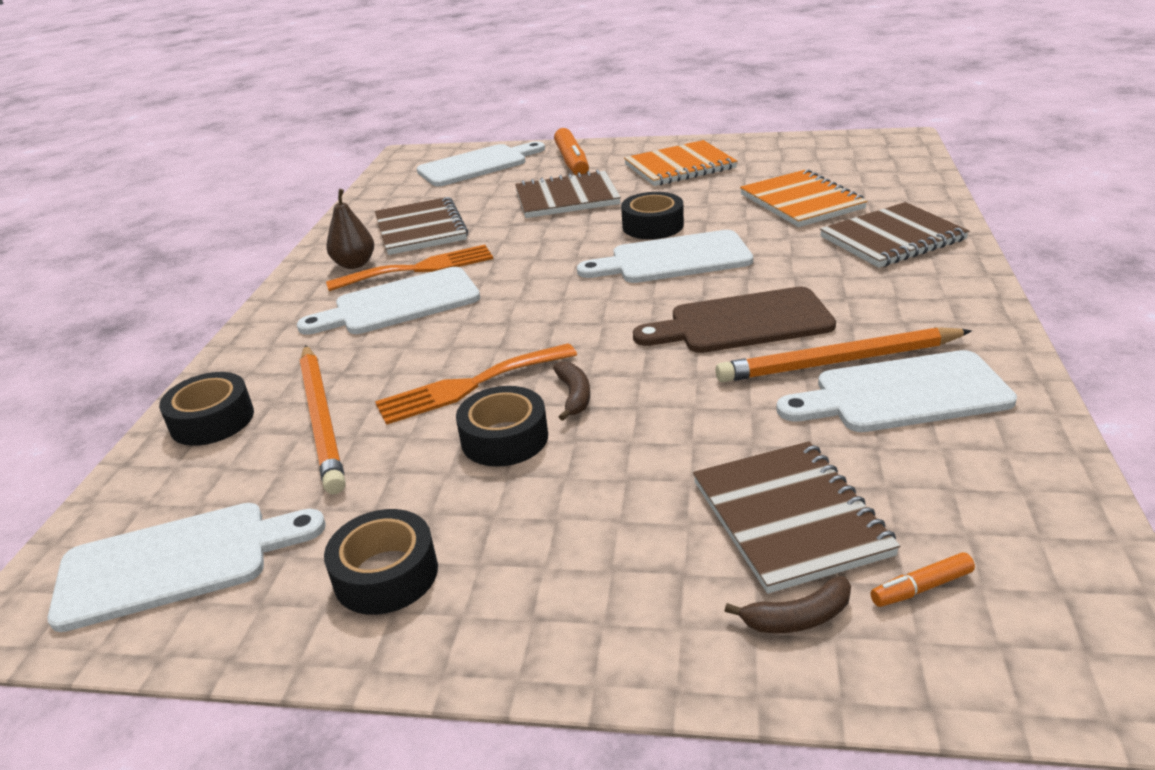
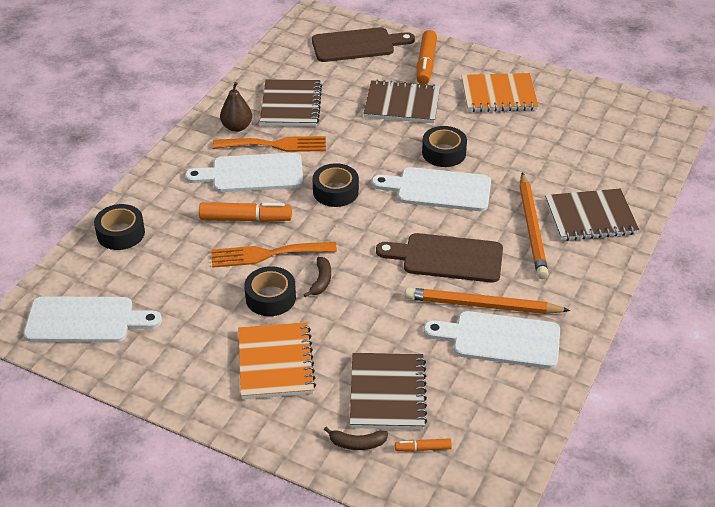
camera: 15 degrees right, 10 degrees up
orange pencil [300,345,346,494] -> orange pencil moved to [520,172,548,279]
black tape [324,509,438,615] -> black tape moved to [313,163,359,207]
white cutting board [417,141,545,187] -> brown cutting board [312,27,415,62]
orange notebook [740,170,868,227] -> orange notebook moved to [238,322,316,399]
none -> orange marker [199,202,292,222]

